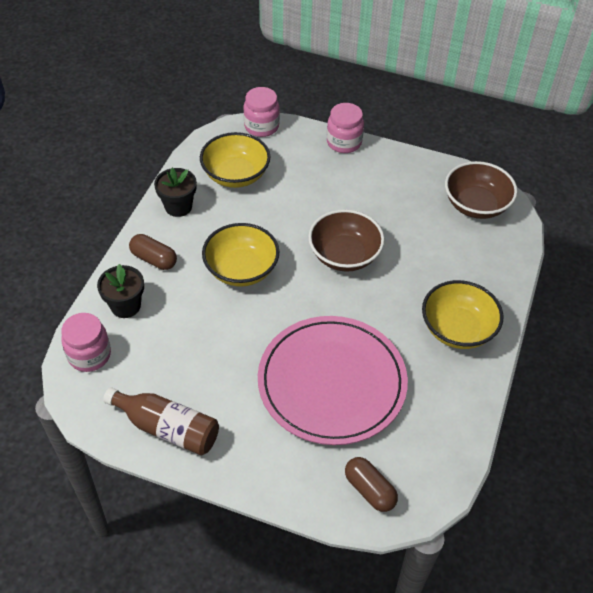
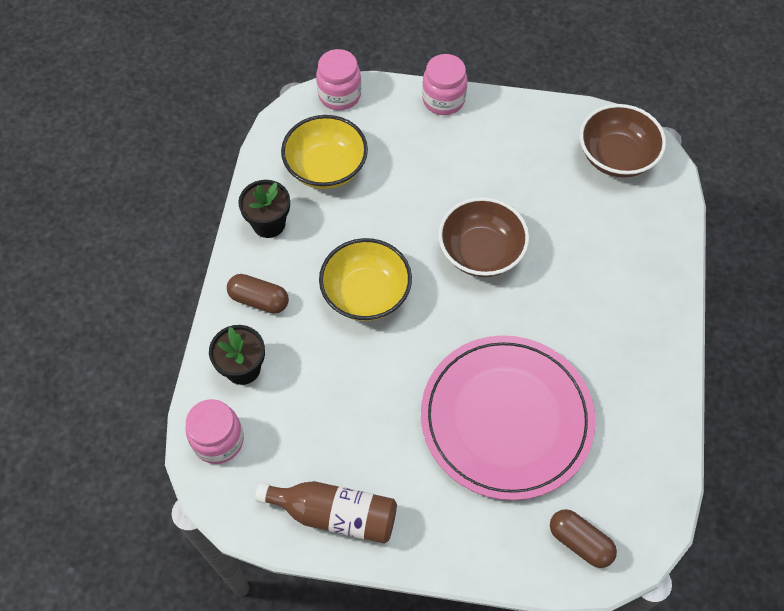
camera: 10 degrees left, 10 degrees up
yellow bowl [422,280,503,349] -> none

